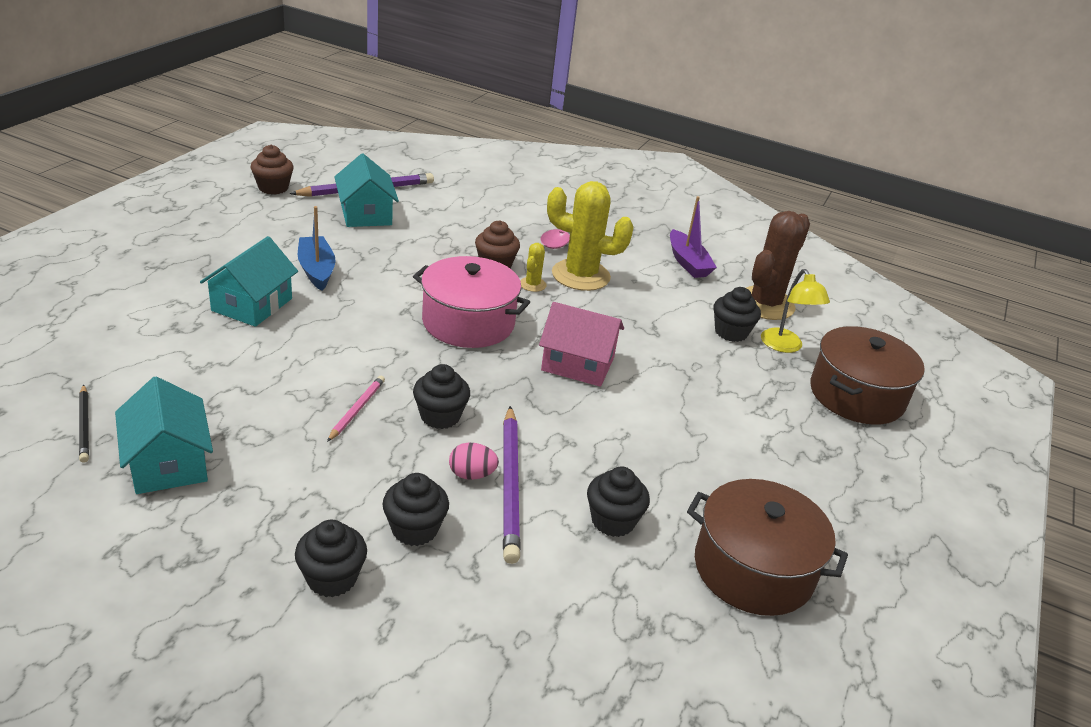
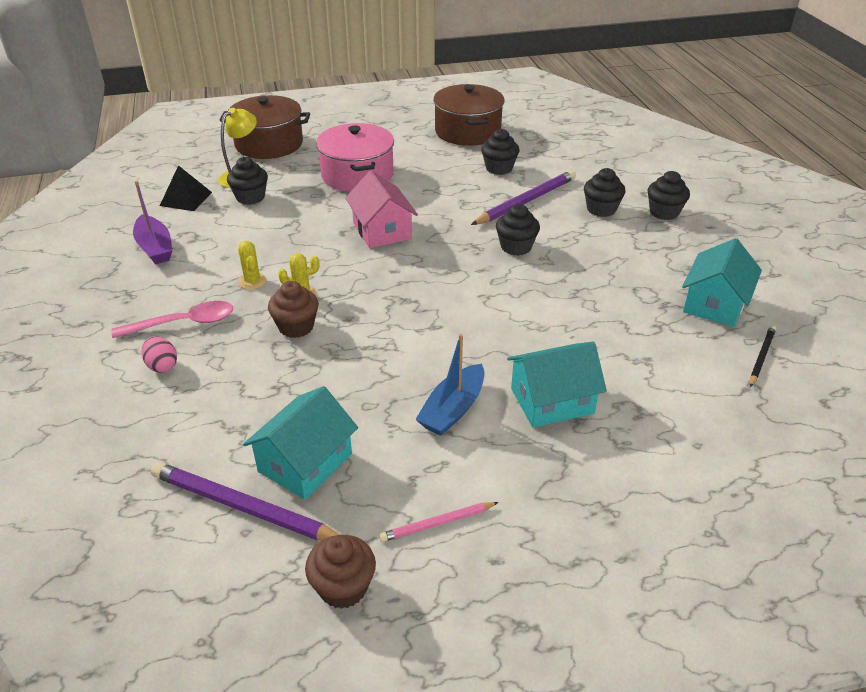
camera: 125 degrees left, 5 degrees up
pink pencil [327,376,385,442] -> pink pencil moved to [379,502,499,542]
pink pot [413,256,530,348] -> pink pot moved to [316,123,394,192]
pink egg [449,443,499,480] -> pink egg moved to [142,336,177,373]
yellow cactus [547,181,634,291] -> yellow cactus [238,241,267,290], size x0.45
purple boat [670,196,717,278] -> purple boat turned 120 degrees clockwise [133,181,173,264]
brown cactus [746,211,810,320] -> black pyramid [160,165,212,211]

